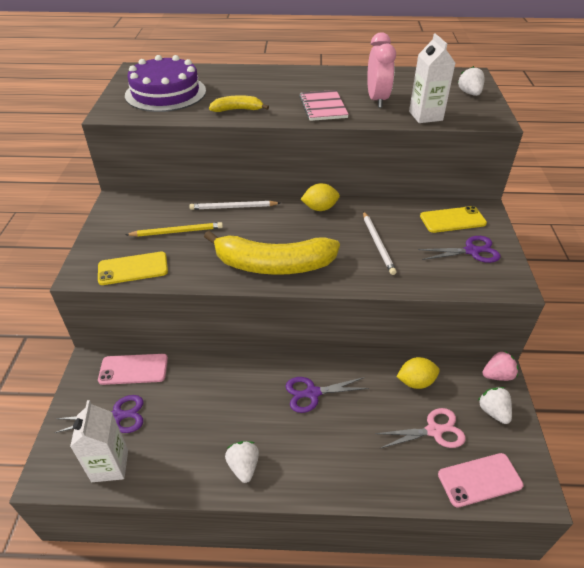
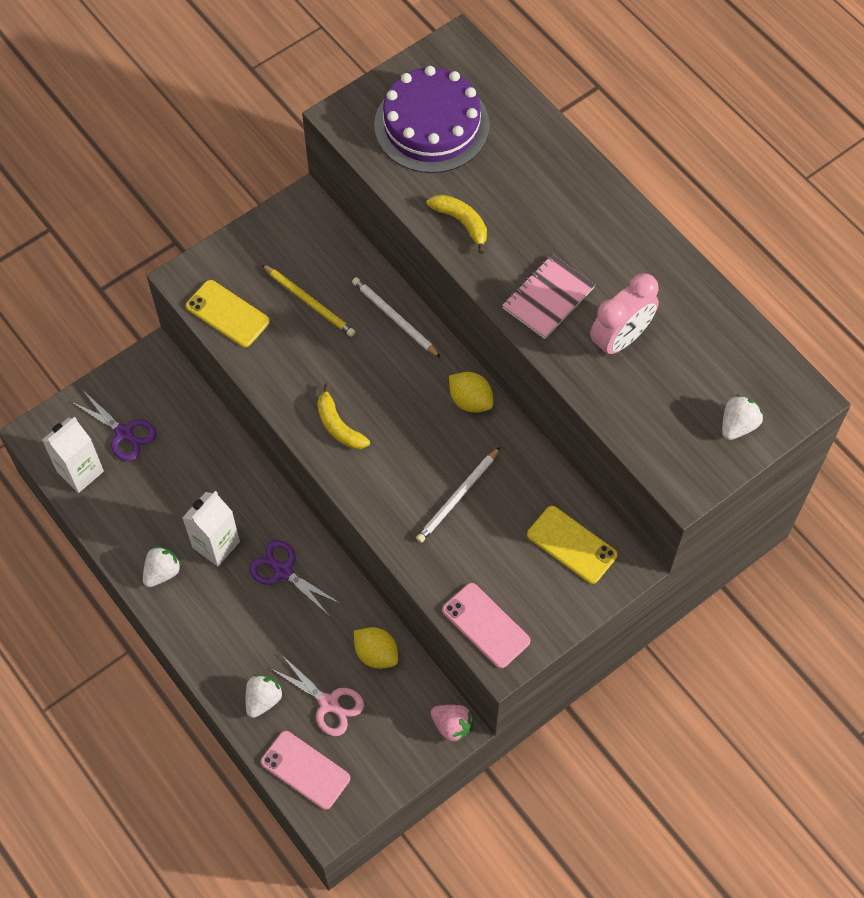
camera: 50 degrees right, 20 degrees up
pink phone [98,354,168,385] -> pink phone moved to [442,583,530,668]
yellow banana [204,231,340,275] -> yellow banana [317,384,370,449], size x0.47
white carton [409,33,455,123] -> white carton moved to [182,491,240,566]
purple scissors [418,236,501,263] -> none
white strawberry [478,387,512,424] -> white strawberry moved to [246,674,283,718]

